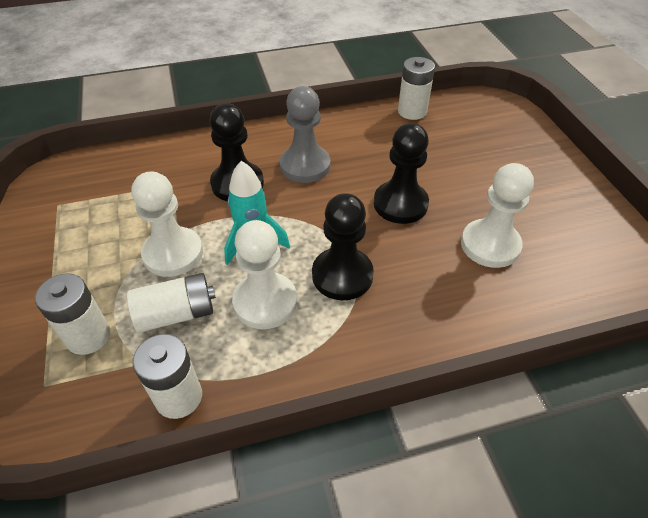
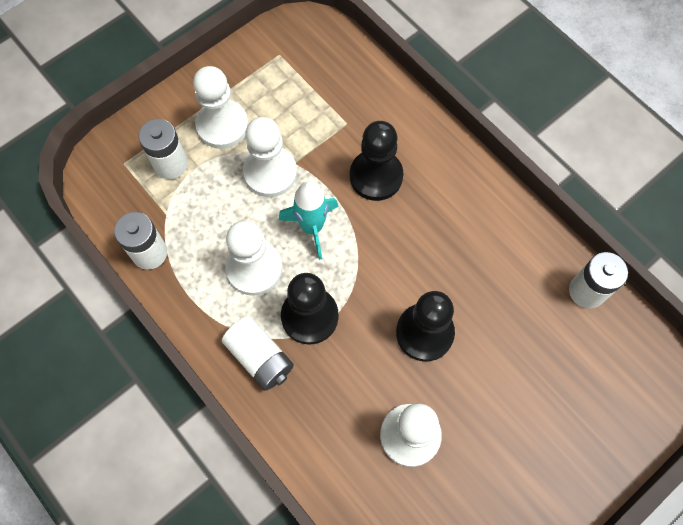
camera: 65 degrees right, 20 degrees up
white battery [127,273,216,332] -> white battery moved to [222,316,294,391]
grey pawn [280,86,330,183] -> none
none -> white pawn [193,66,249,149]

